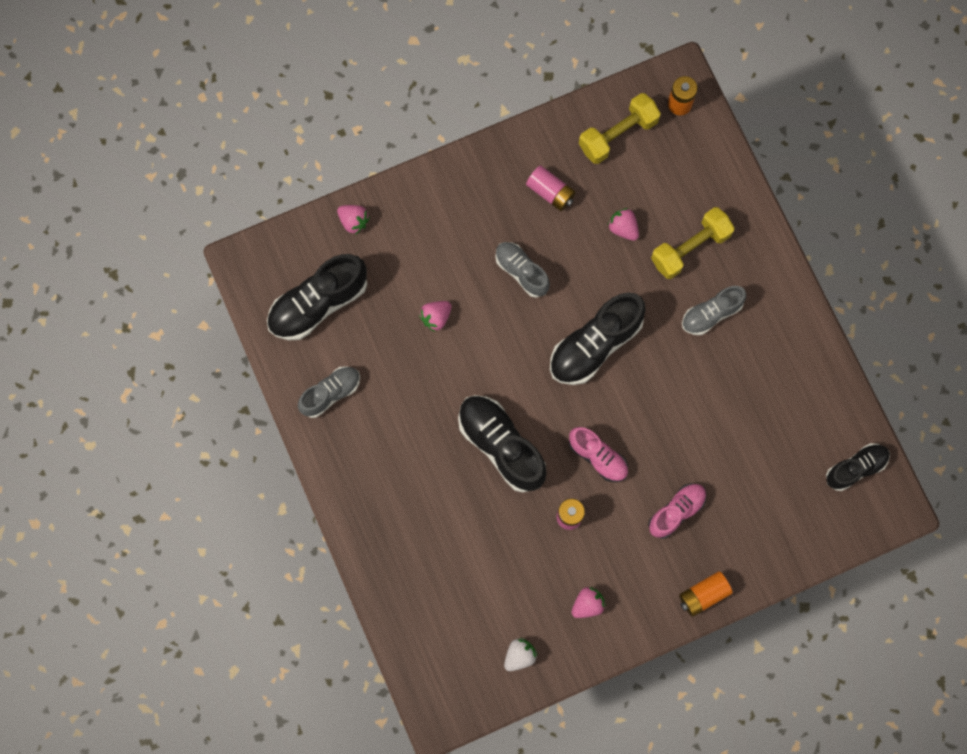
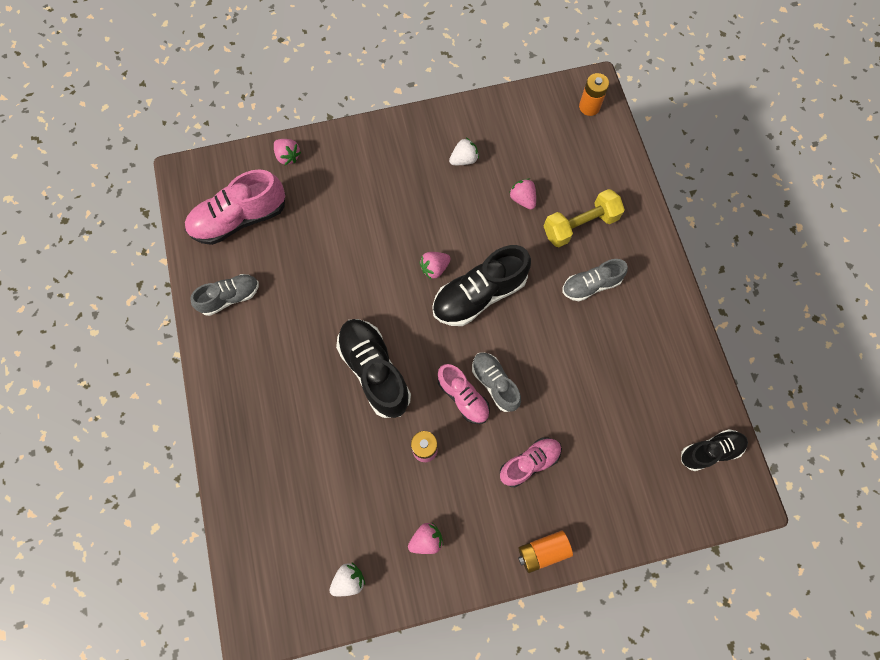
camera: 10 degrees right, 5 degrees down
black shoe [267,254,367,340] -> pink shoe [185,169,285,245]
pink strawberry [419,301,452,332] -> pink strawberry moved to [420,252,451,280]
grey shoe [495,242,550,298] -> grey shoe moved to [472,352,521,412]
pink battery [526,165,576,211] -> white strawberry [449,138,479,165]
yellow dumbbell [579,93,661,164] -> none

